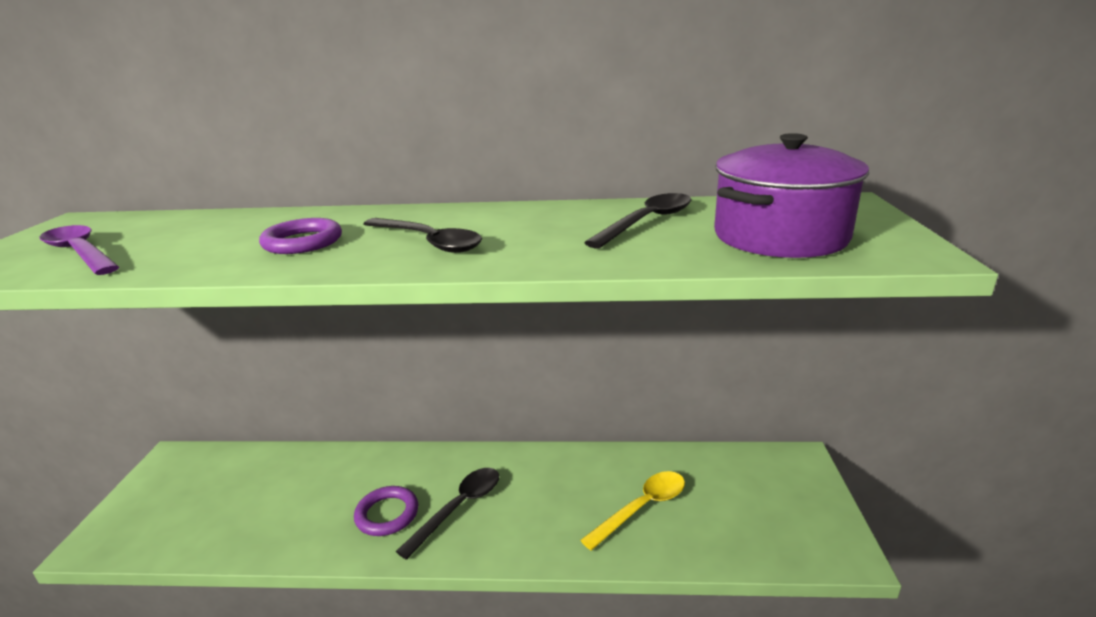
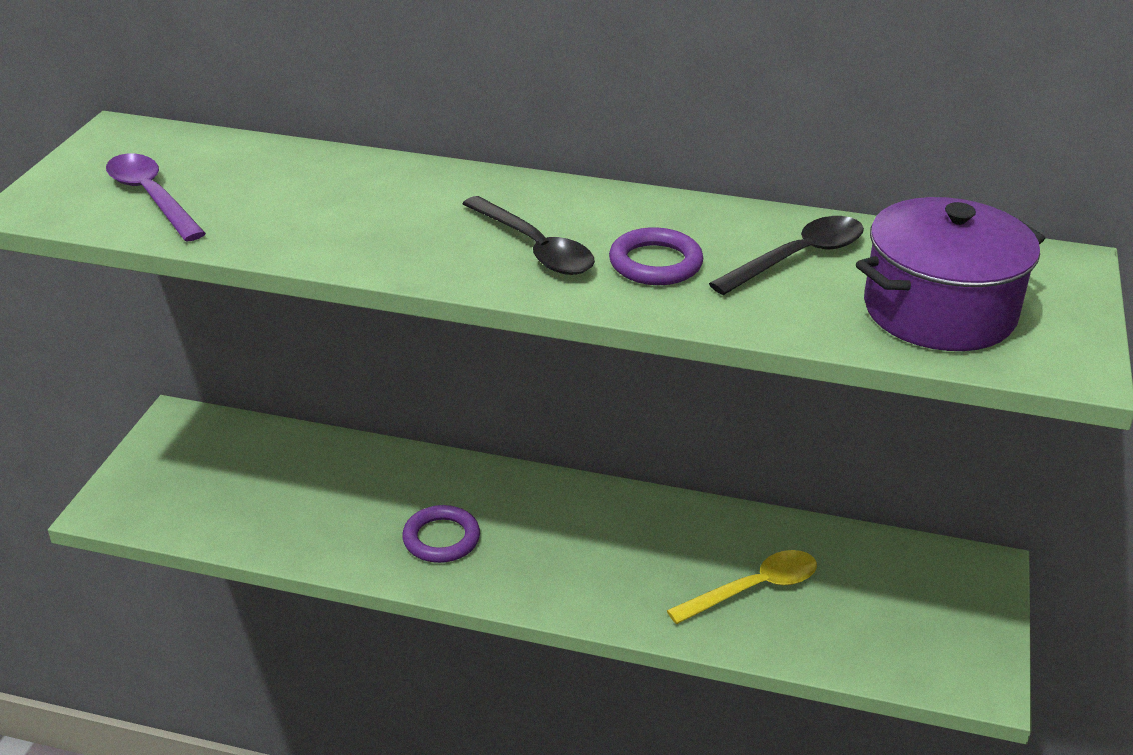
camera: 10 degrees right, 10 degrees up
purple ring [259,218,342,254] -> purple ring moved to [609,227,703,285]
black spoon [396,468,499,560] -> none

